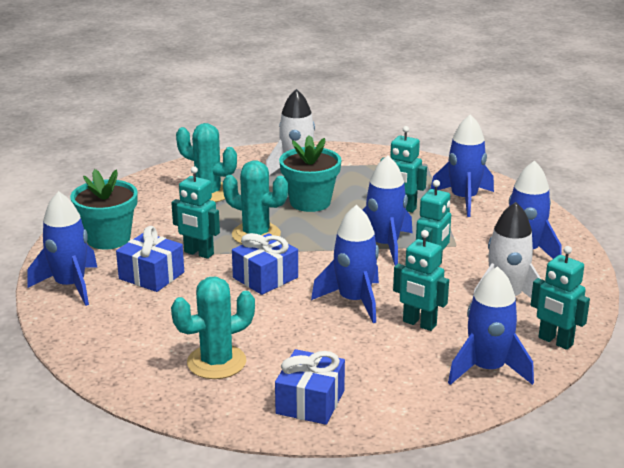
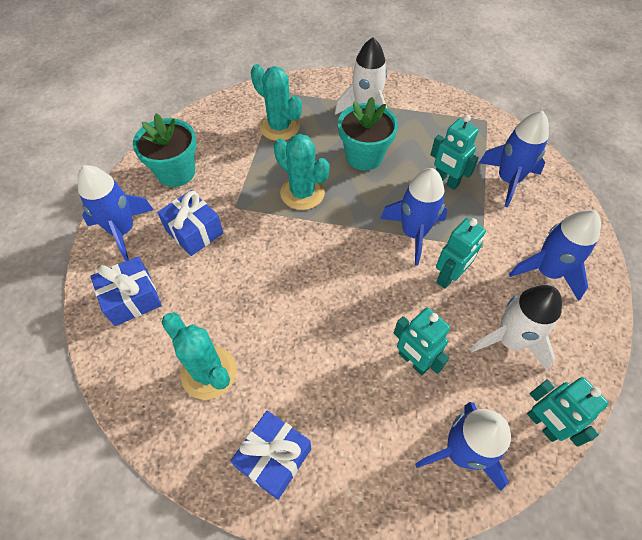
camera: 15 degrees right, 30 degrees up
turquoise robot [171,166,220,259] -> none
turquoise cactus [171,277,255,379] -> turquoise cactus turned 60 degrees clockwise [162,312,237,400]
blue gift [232,233,298,295] -> blue gift moved to [90,257,162,326]
blue rocket [311,205,379,323] -> none

